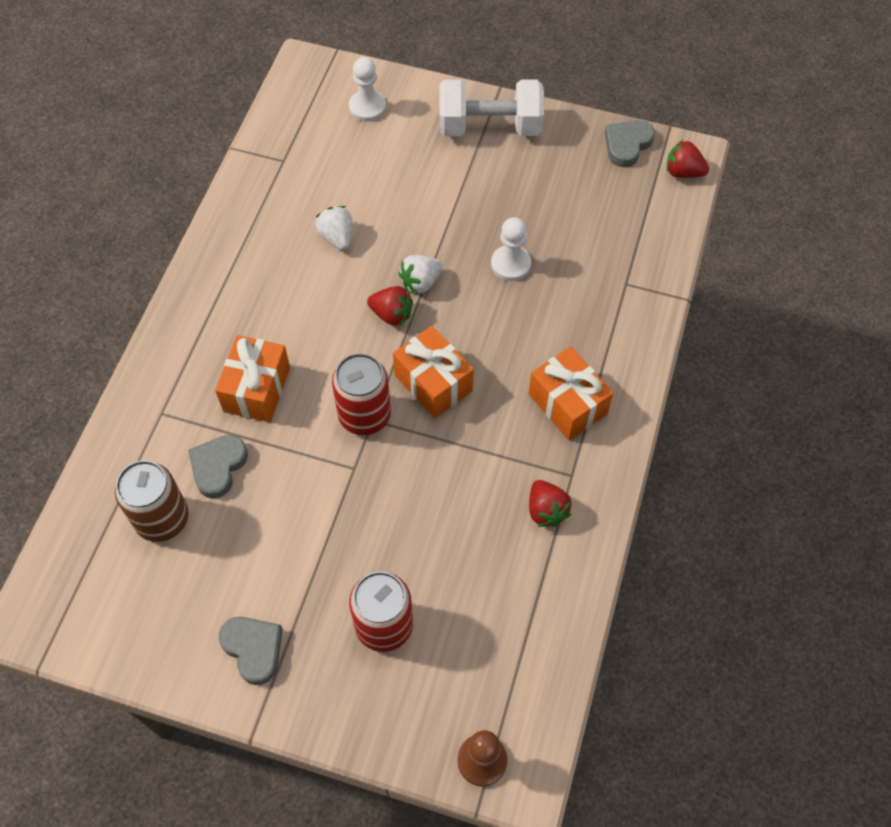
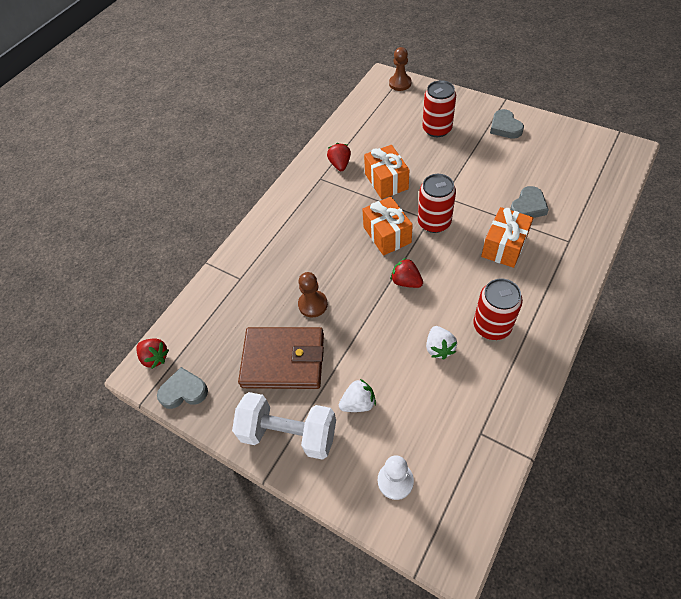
camera: 160 degrees left, 5 degrees down
brown can [115,460,189,542] -> none
white strawberry [399,255,442,294] -> white strawberry moved to [339,379,376,412]
white pawn [491,217,531,281] -> brown pawn [298,272,328,317]
orange gift [528,347,613,440] -> orange gift moved to [364,145,409,199]
grey heart [605,120,655,167] -> grey heart turned 150 degrees counterclockwise [157,367,208,409]
none -> brown wallet [238,327,324,389]
none -> red can [473,278,523,340]

